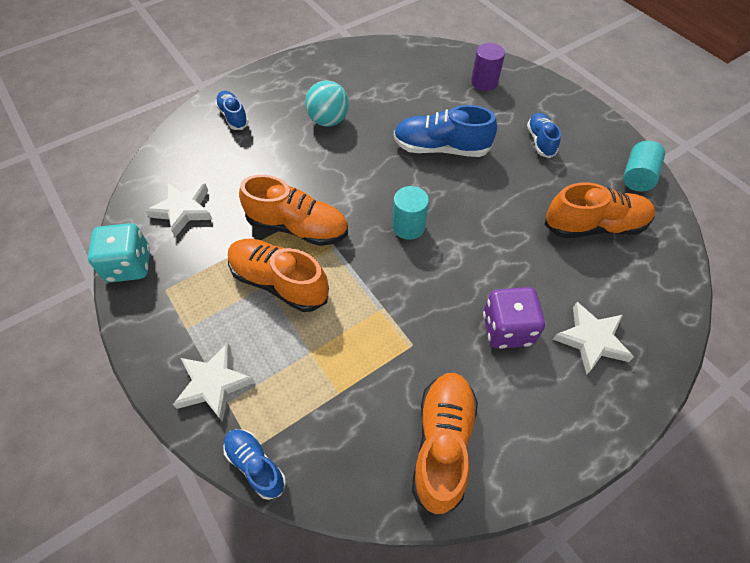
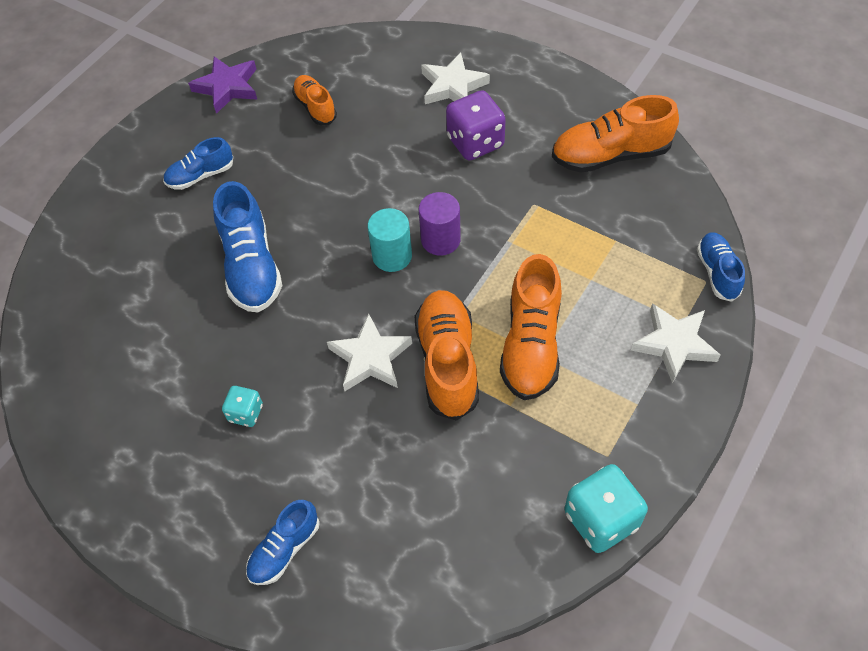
camera: 110 degrees left, 0 degrees up
white star [145,182,213,237] -> white star moved to [327,313,412,391]
blue shoe [223,429,286,500] -> blue shoe turned 150 degrees clockwise [697,232,745,302]
turquoise ball [305,80,349,126] -> turquoise dice [222,386,263,427]
purple cylinder [471,43,505,91] -> purple cylinder moved to [419,192,461,256]
orange shoe [545,183,655,238] -> orange shoe [292,75,337,125], size x0.59
turquoise cylinder [623,141,665,191] -> purple star [188,56,257,114]

